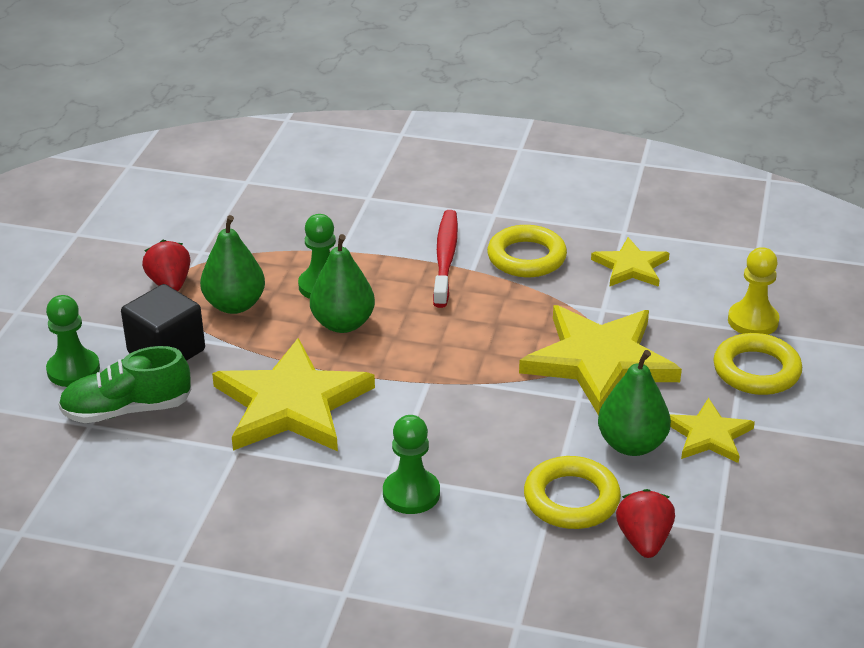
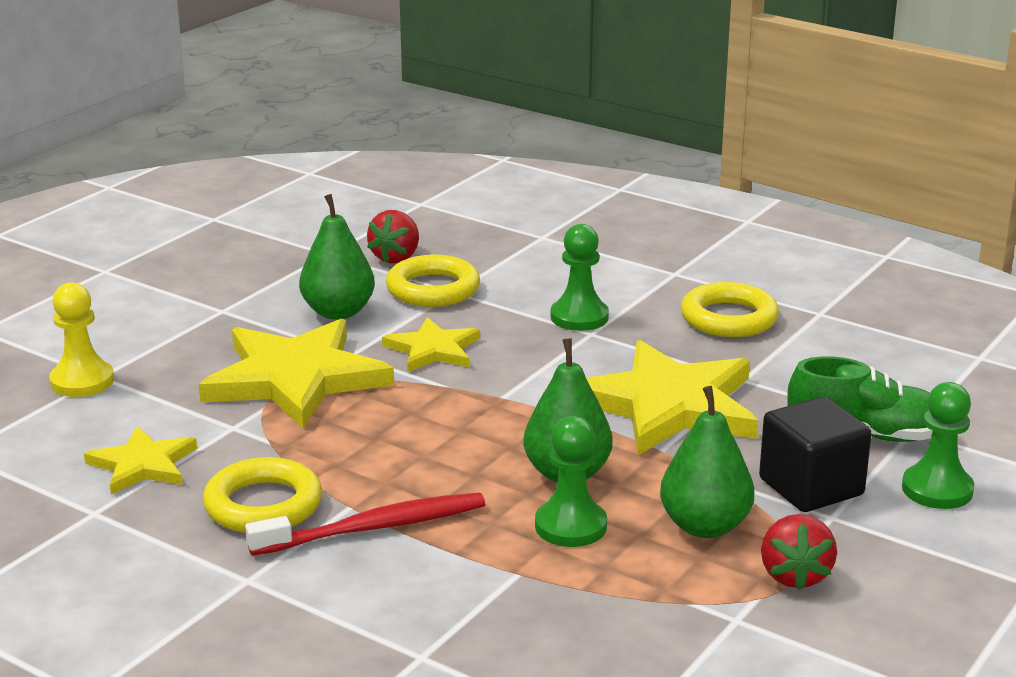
camera: 160 degrees left, 10 degrees down
red toothbrush [433,210,458,308] -> red toothbrush turned 135 degrees counterclockwise [245,492,485,556]
yellow star [670,398,755,463] -> yellow star moved to [382,317,480,372]
yellow ring [713,333,802,395] -> yellow ring moved to [681,282,779,337]

